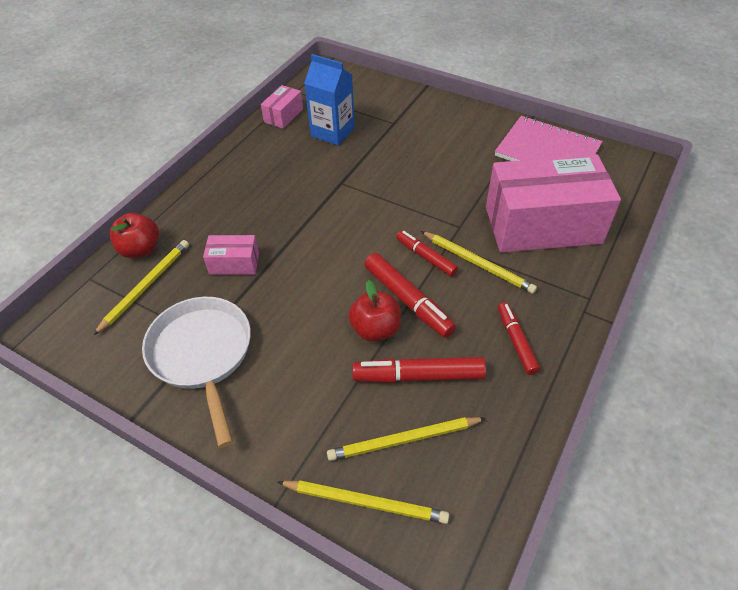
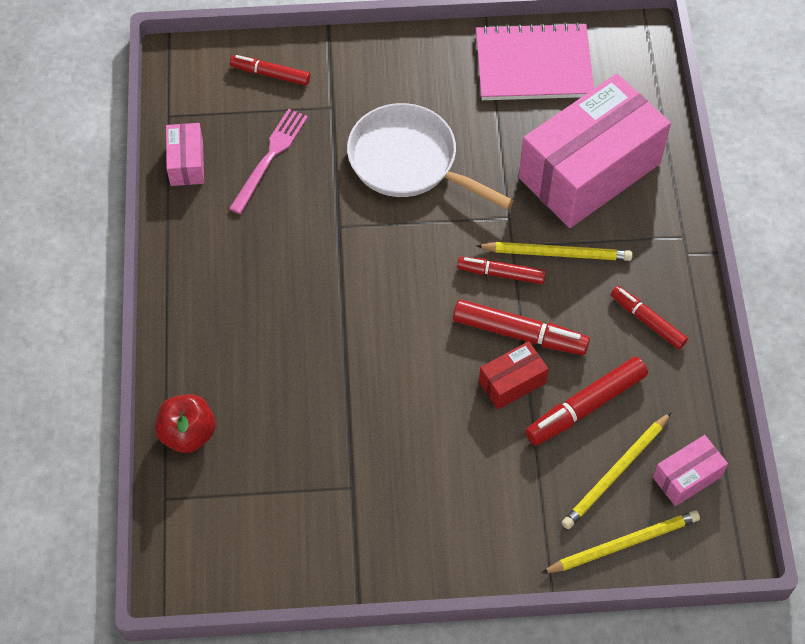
camera: 35 degrees left, 10 degrees up
yellow pencil [93,240,189,336] -> none
white pan [142,297,251,448] -> white pan moved to [347,103,514,210]
pink box [203,235,259,275] -> pink box moved to [653,435,728,506]
blue carton [304,54,355,146] -> pink fork [229,109,308,214]
red apple [348,280,401,342] -> red box [479,341,549,409]
none -> red marker [230,55,310,86]

